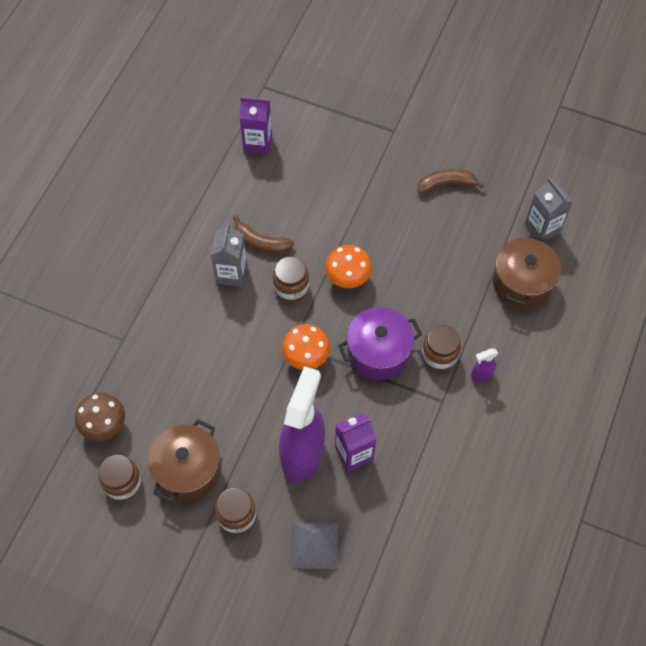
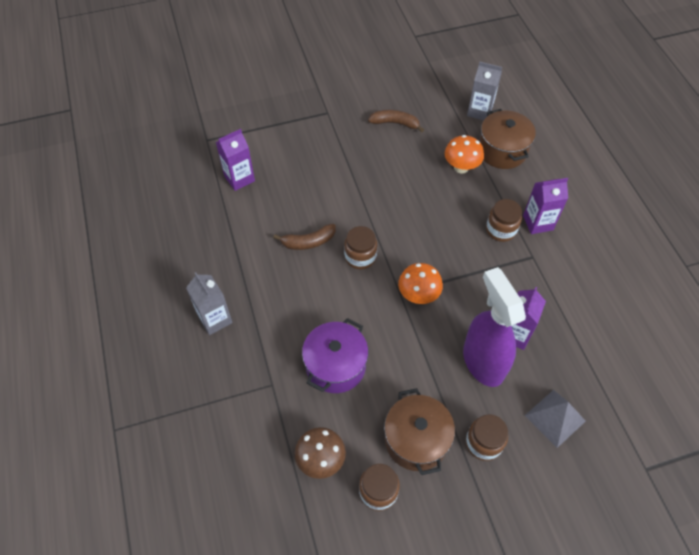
camera: 40 degrees left, 5 degrees down
grey carton [211,223,247,287] -> grey carton moved to [186,272,233,335]
orange mushroom [325,245,372,288] -> orange mushroom moved to [445,135,484,173]
purple pot [338,307,422,380] -> purple pot moved to [302,318,368,393]
brown banana [418,169,485,194] -> brown banana turned 60 degrees clockwise [368,110,424,132]
purple spray bottle [471,348,498,382] -> purple carton [523,178,568,234]

